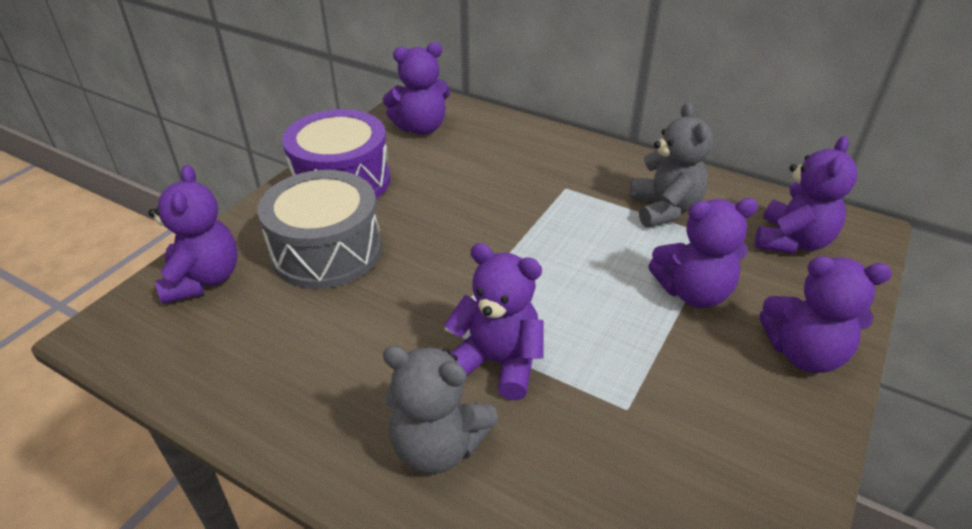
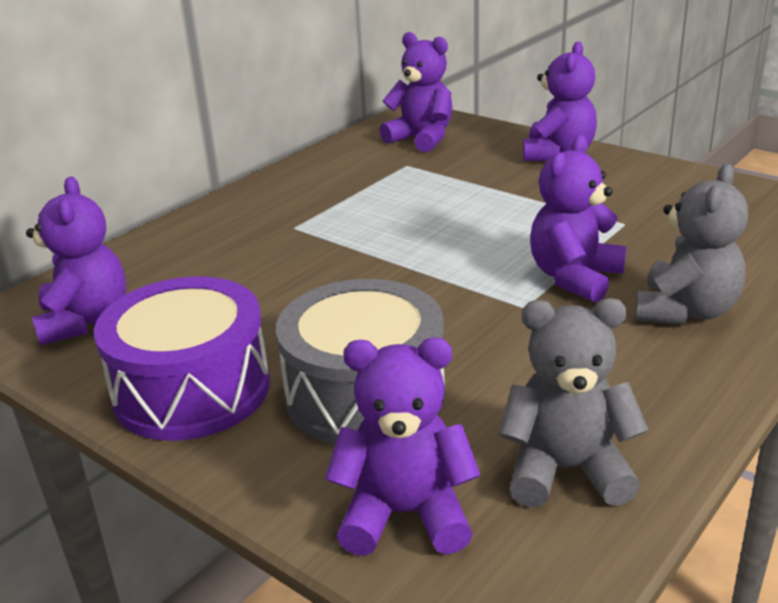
camera: 80 degrees left, 10 degrees down
grey teddy bear [630,102,713,227] -> grey teddy bear moved to [498,298,649,507]
purple teddy bear [648,198,758,308] -> none

